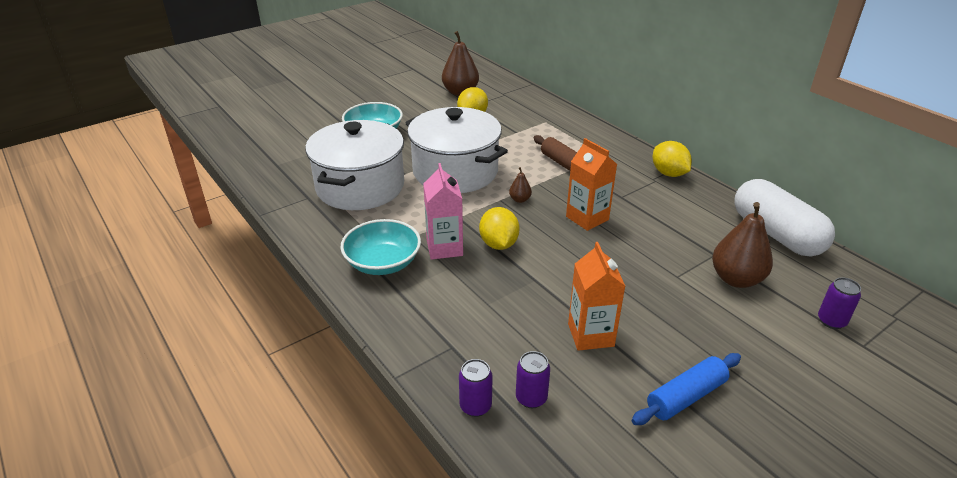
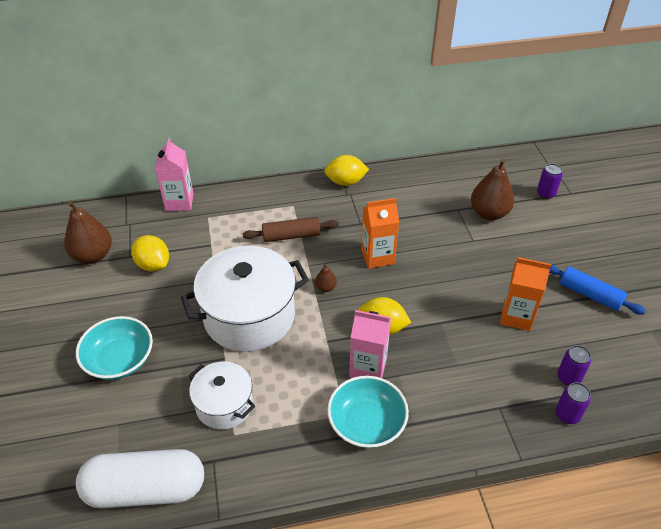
camera: 65 degrees left, 10 degrees up
white pot [305,120,404,210] -> white pot [189,362,255,429], size x0.56
blue rolling pin [632,353,741,425] -> blue rolling pin turned 45 degrees counterclockwise [549,264,646,315]
white capsule [735,179,835,257] -> white capsule moved to [76,449,204,508]
none -> pink carton [155,138,194,211]

